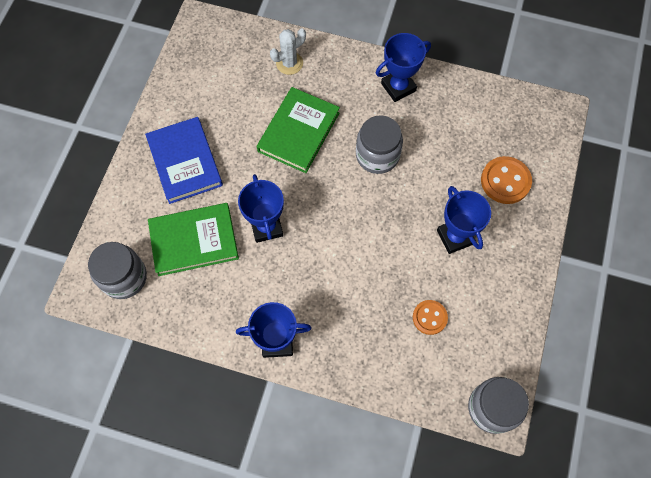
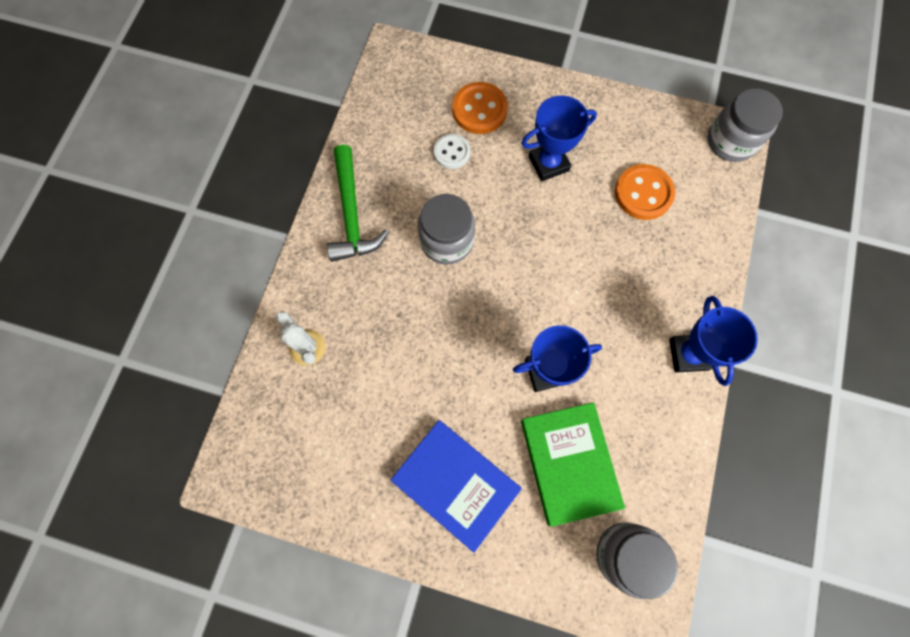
camera: 90 degrees left, 5 degrees up
blue book [145,117,223,204] -> blue book turned 60 degrees clockwise [391,420,522,553]
green book [257,87,340,173] -> none
blue trophy [376,33,431,102] -> green hammer [327,145,389,262]
orange button [413,300,448,335] -> orange button [615,164,675,220], size x1.53
none -> white button [434,134,470,169]

